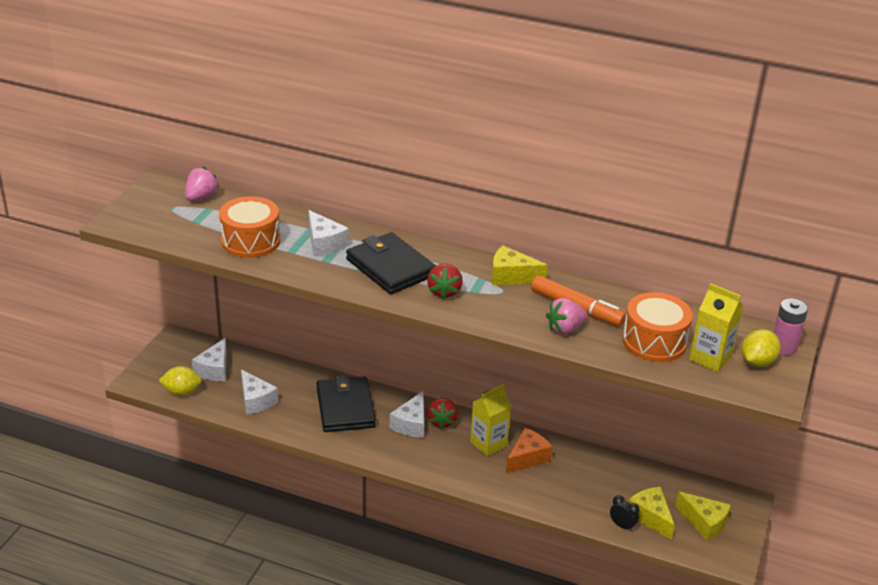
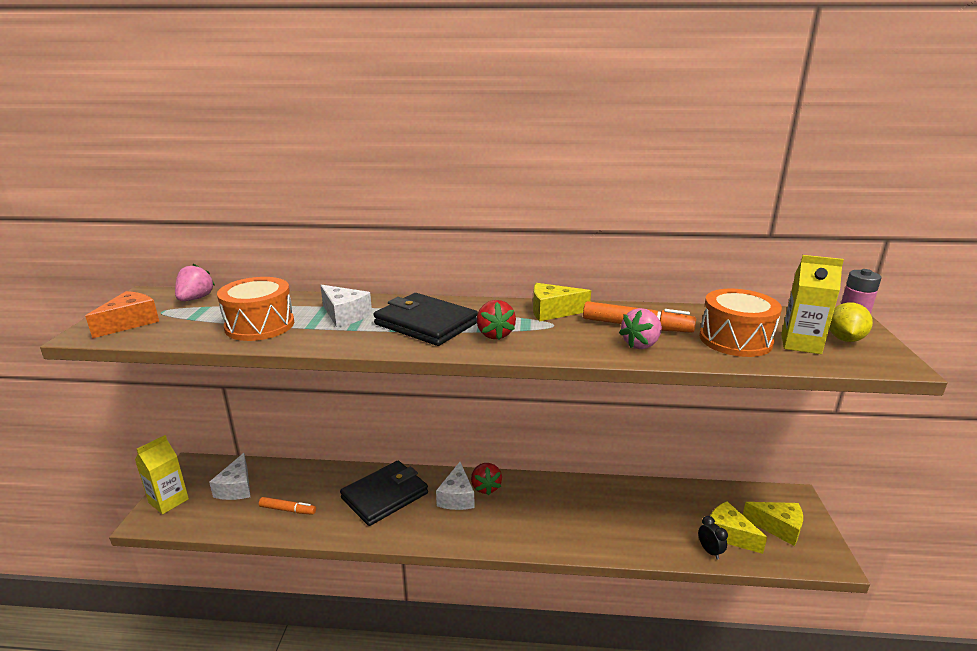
camera: 15 degrees left, 10 degrees down
yellow lemon [159,366,202,395] -> none
white cheese [241,369,278,415] -> orange marker [259,497,316,515]
black wallet [317,375,376,432] -> black wallet turned 75 degrees clockwise [340,461,428,526]
yellow carton [470,384,511,457] -> yellow carton moved to [135,435,189,514]
orange cheese [506,428,553,473] -> orange cheese moved to [85,291,159,338]
black clock [610,495,639,531] -> black clock turned 45 degrees clockwise [698,516,728,560]

